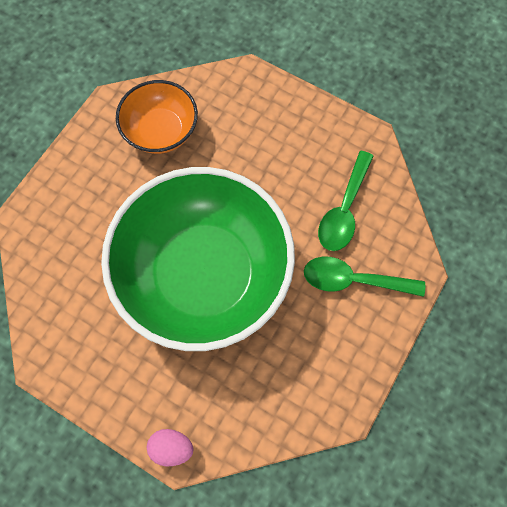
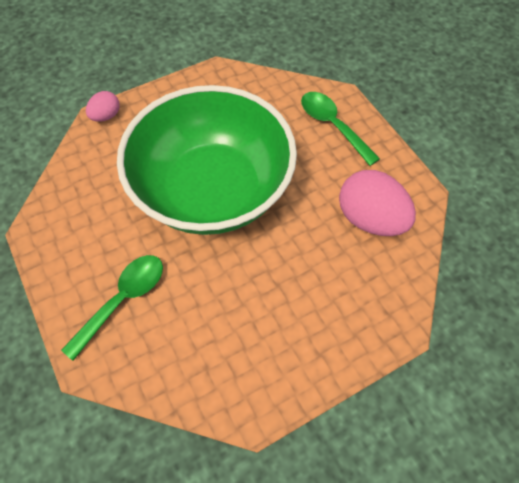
camera: 120 degrees right, 10 degrees down
orange bowl [116,80,198,154] -> pink egg [339,170,416,236]
green spoon [318,151,374,251] -> green spoon moved to [301,92,380,166]

